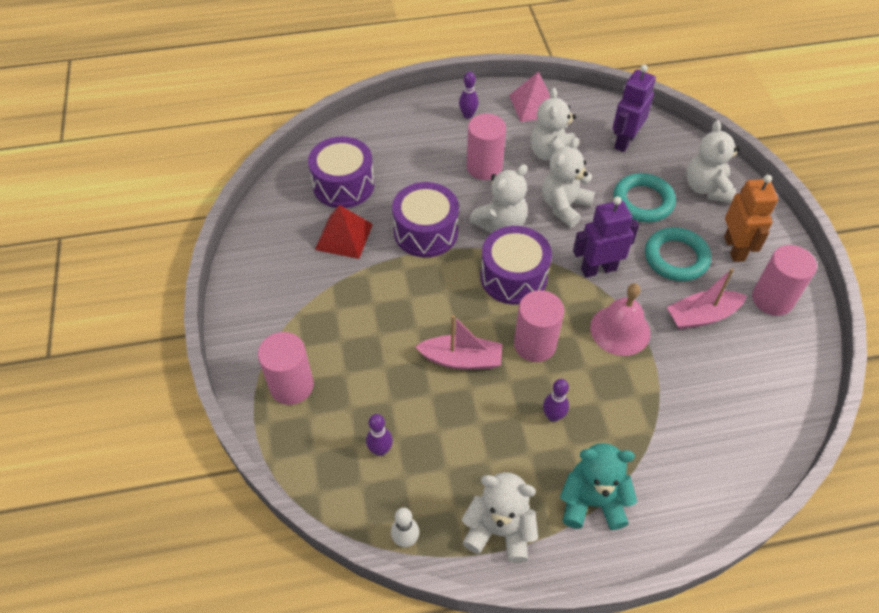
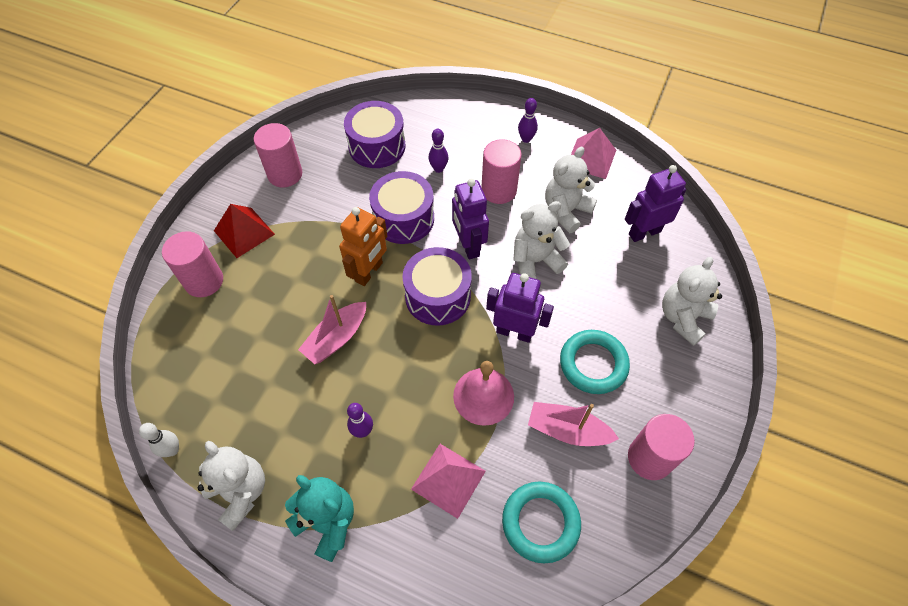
camera: 35 degrees right, 5 degrees up
red pyramid [315,205,373,259] -> red pyramid moved to [214,204,275,258]
purple bowling pin [366,414,393,456] -> purple bowling pin moved to [428,129,449,173]
pink boat [415,315,502,369] -> pink boat turned 90 degrees clockwise [298,295,366,364]
white teddy bear [469,164,528,233] -> purple robot [452,179,489,259]
pink cylinder [514,290,564,362] -> pink cylinder moved to [254,123,302,187]
turquoise ring [613,173,676,222] -> turquoise ring moved to [502,482,581,563]
orange robot [724,175,778,262] -> orange robot moved to [339,207,387,286]
none -> pink pyramid [411,444,486,519]

